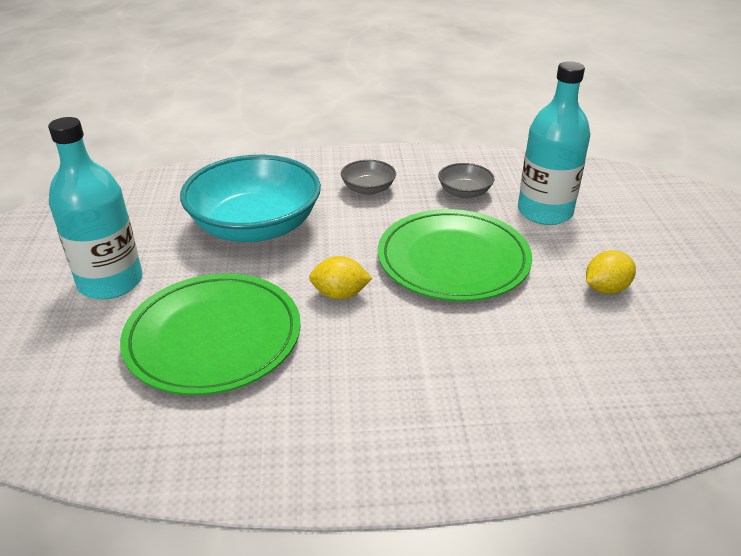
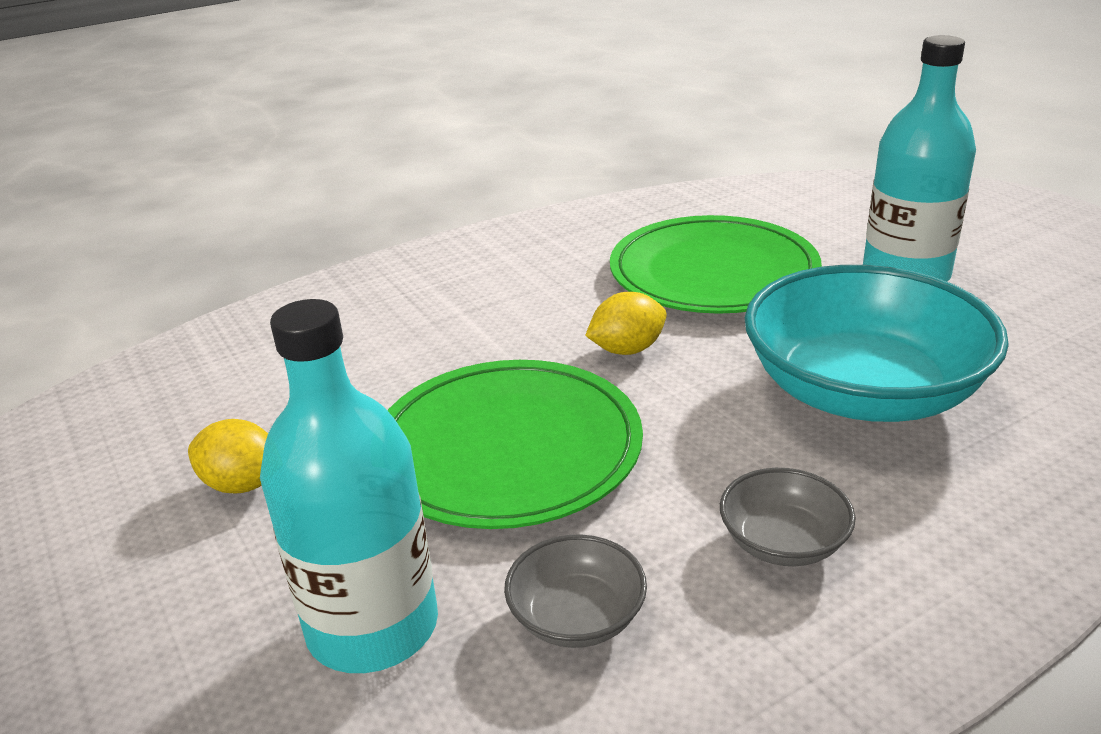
camera: 155 degrees right, 5 degrees down
yellow lemon [586,250,636,294] -> yellow lemon turned 75 degrees clockwise [188,419,268,493]

